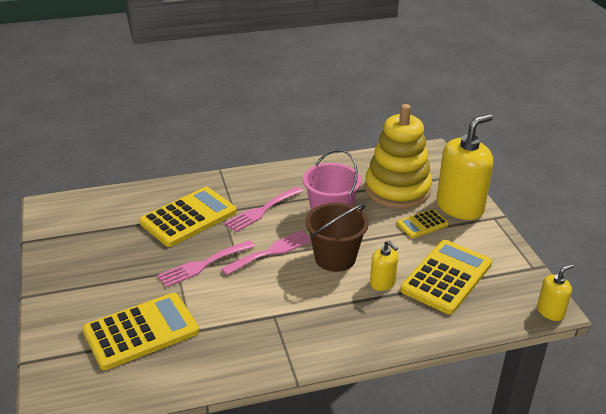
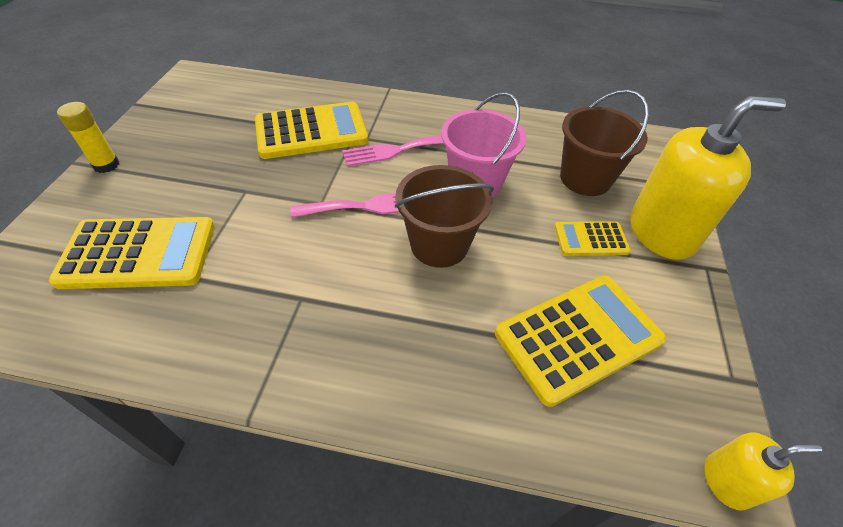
camera: 25 degrees right, 15 degrees up
pink fork [157,240,255,287] -> none
yellow stacking toy [365,104,432,209] -> brown bucket [560,90,649,196]
yellow soap dispenser [370,241,398,291] -> none
none -> yellow glue stick [57,102,119,173]

